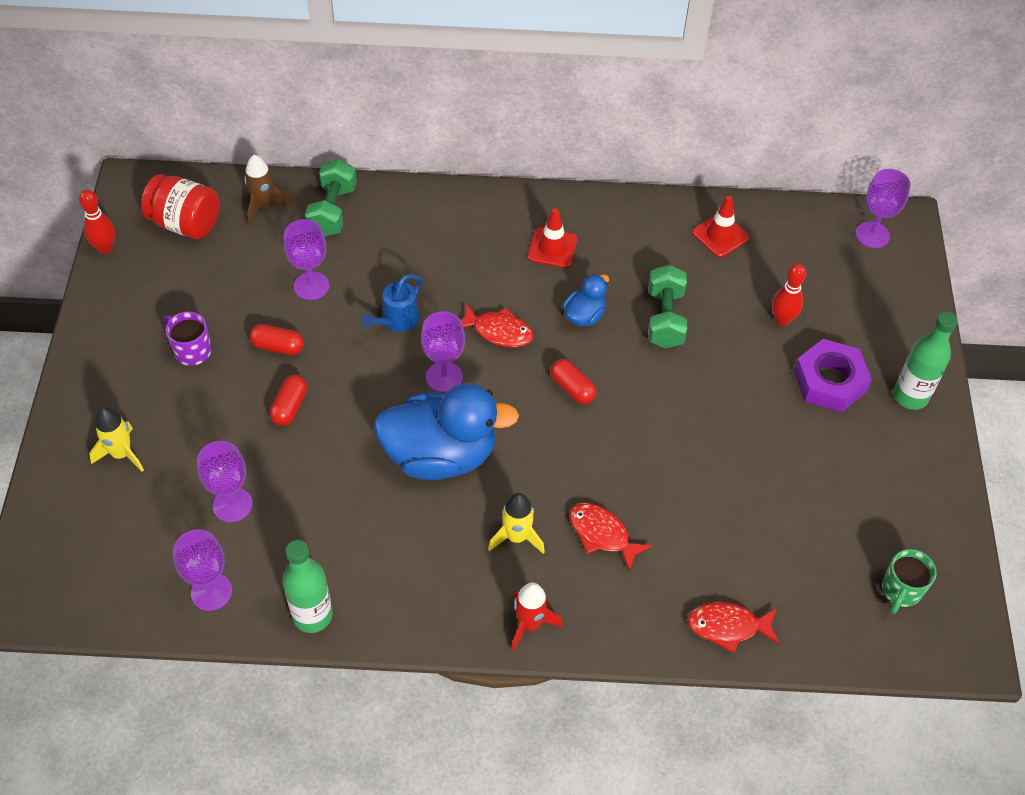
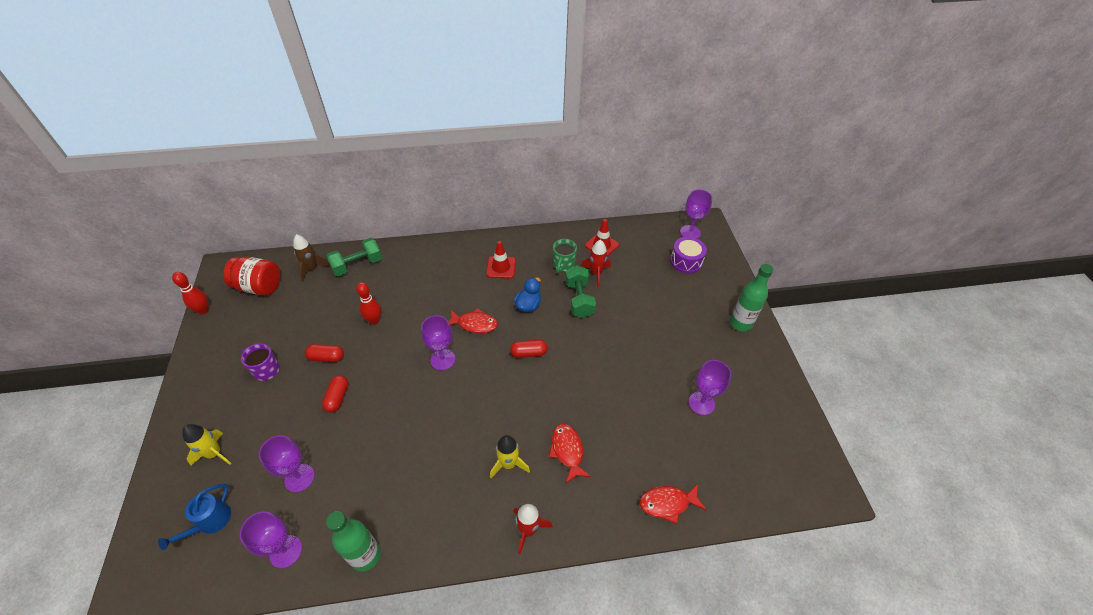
camera: 10 degrees left, 5 degrees down
purple goblet [283,219,329,300] -> purple goblet moved to [689,360,731,415]
green dumbbell [305,159,357,237] -> green dumbbell turned 60 degrees clockwise [327,238,382,276]
blue watering can [361,274,422,332] -> blue watering can moved to [158,484,231,550]
blue duck [373,383,519,480] -> none
red capsule [550,359,596,404] -> red capsule turned 45 degrees counterclockwise [510,339,548,358]
red fish [570,503,652,572] -> red fish turned 45 degrees clockwise [549,424,591,483]
red bowling pin [772,263,806,326] -> red bowling pin moved to [356,282,381,325]
purple nut [794,339,872,412] -> none
green mug [882,549,937,614] -> green mug moved to [553,239,577,273]
none -> red rocket [581,240,611,287]
none -> purple drum [670,237,707,273]

